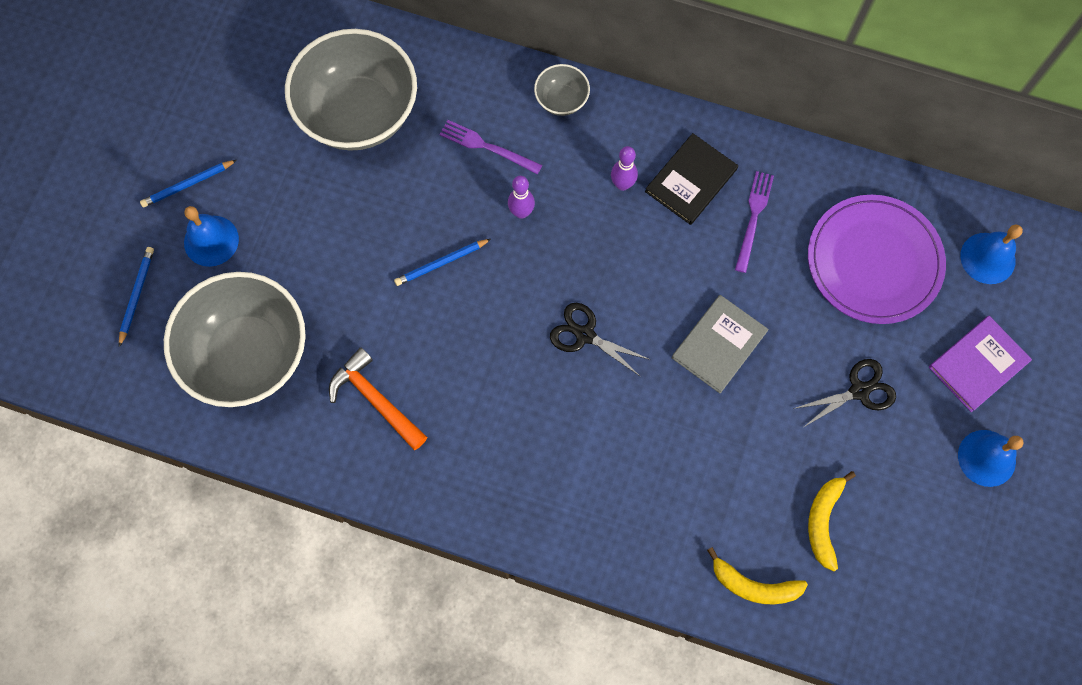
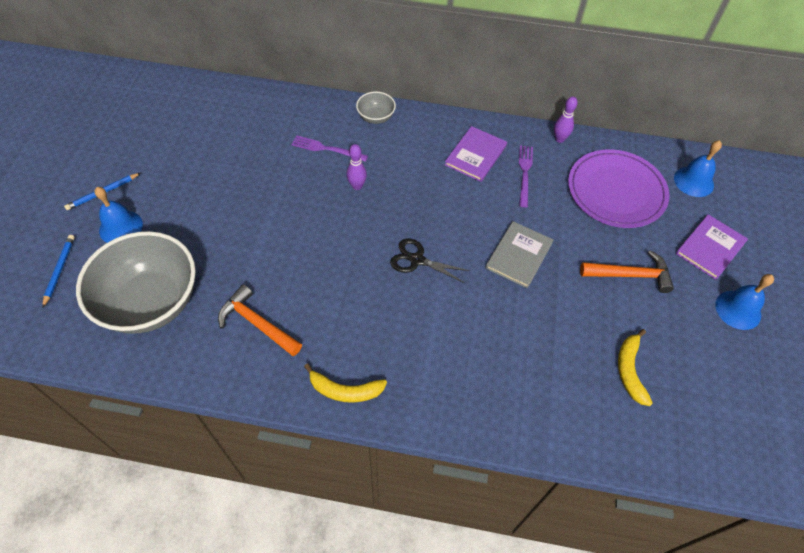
camera: 10 degrees left, 15 degrees down
grey bowl [285,29,417,151] -> none
blue pencil [394,239,491,286] -> none
purple bowling pin [611,146,638,191] -> purple bowling pin moved to [554,96,578,143]
black book [645,133,738,225] -> purple book [445,126,507,182]
yellow banana [707,547,808,604] -> yellow banana moved to [304,363,387,403]
black scissors [793,359,896,427] -> orange hammer [580,251,674,293]

